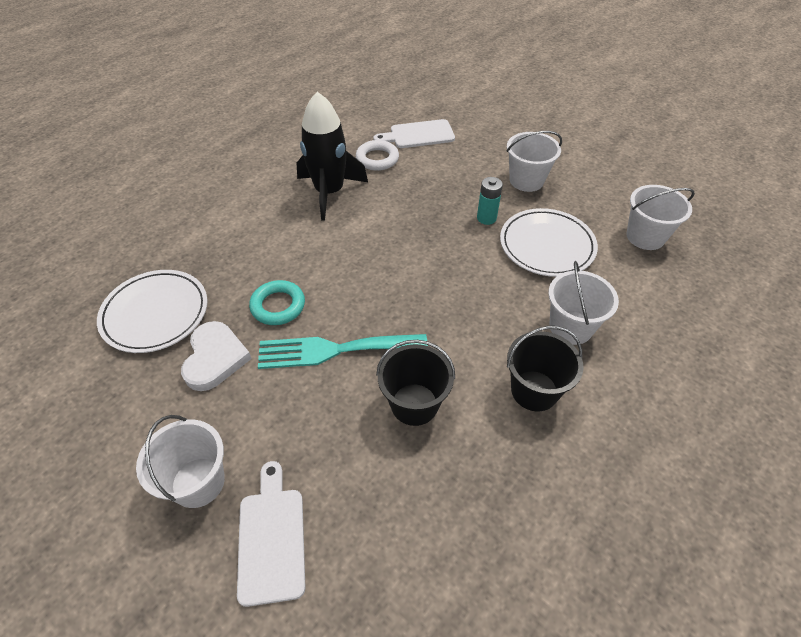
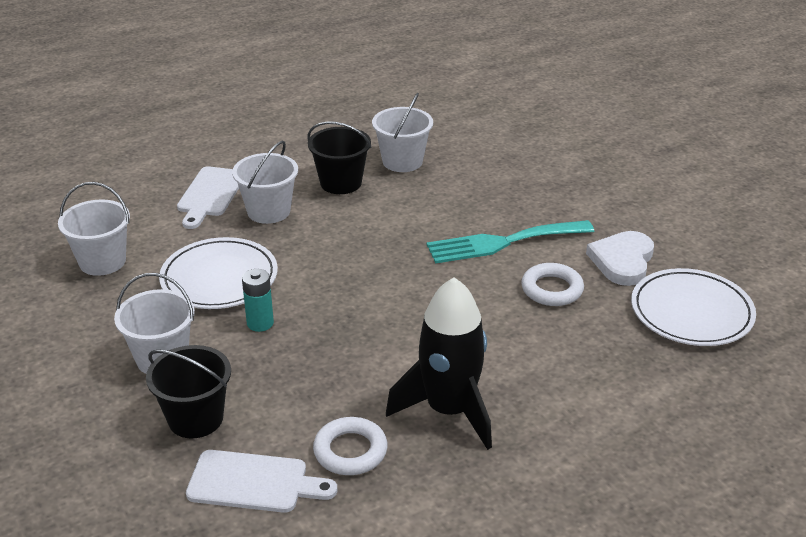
camera: 160 degrees left, 15 degrees down
white bucket [136,415,225,508] -> white bucket moved to [372,93,433,172]
white cutting board [237,461,305,607] -> white cutting board moved to [177,166,239,229]
turquoise ring [249,280,305,325] -> white ring [521,263,584,306]
turquoise fork [258,334,428,369] -> turquoise fork turned 150 degrees clockwise [426,220,594,264]
black bucket [376,340,455,426] -> black bucket moved to [146,345,231,439]

